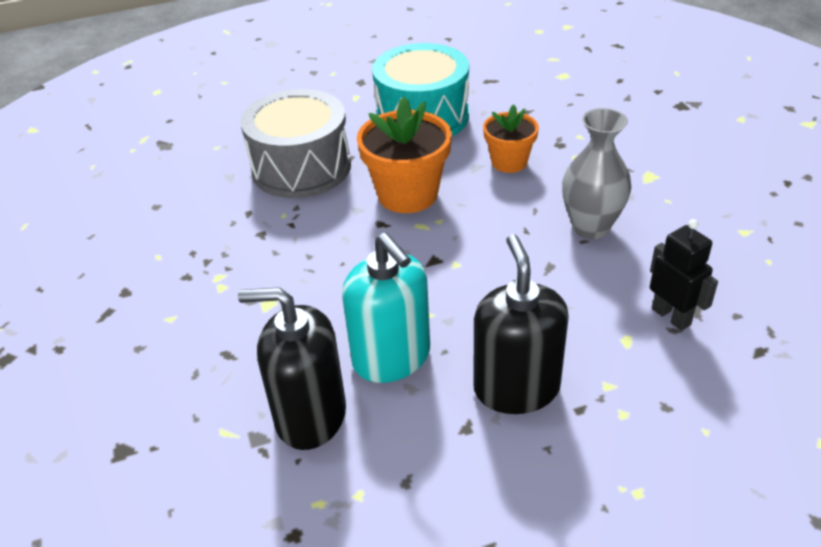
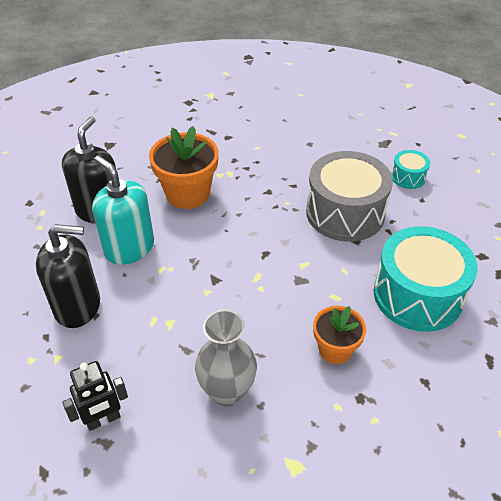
camera: 95 degrees right, 5 degrees up
turquoise soap dispenser [342,233,430,383] -> turquoise soap dispenser turned 75 degrees clockwise [92,156,154,265]
orange flower pot [357,97,452,213] -> orange flower pot moved to [149,126,219,209]
none -> turquoise drum [391,150,430,189]

